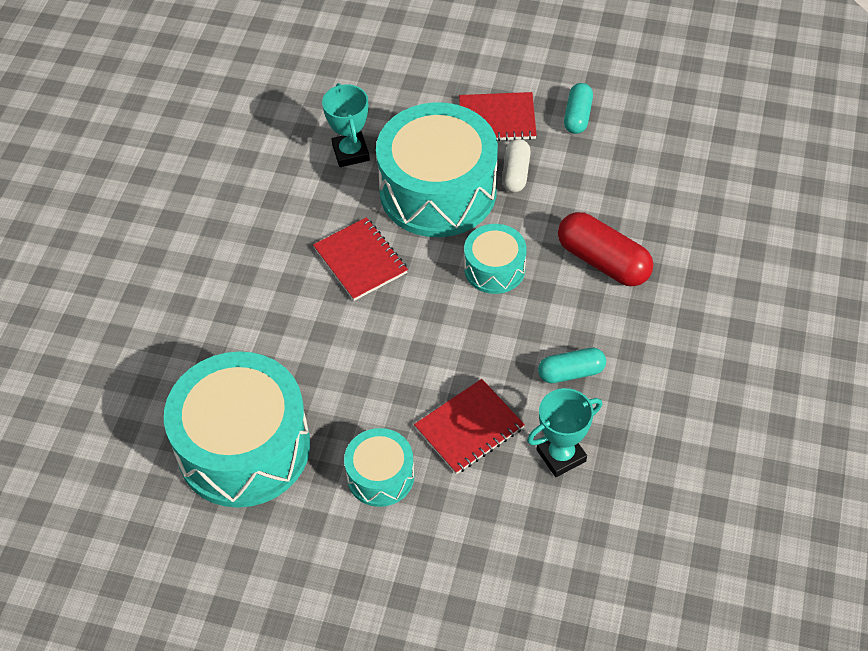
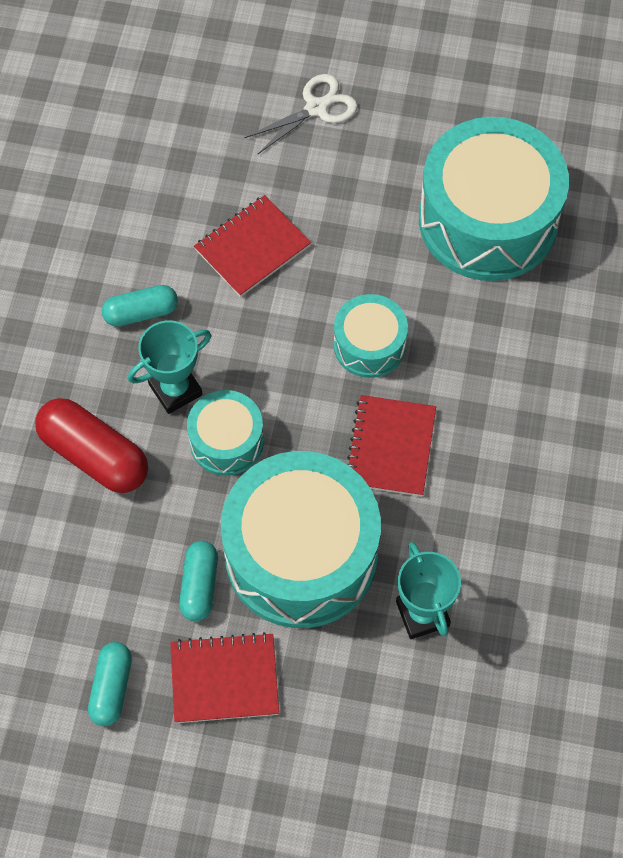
camera: 175 degrees right, 10 degrees up
red notebook [313,217,408,301] -> red notebook turned 45 degrees clockwise [347,395,436,497]
turquoise drum [344,428,414,507] -> turquoise drum moved to [334,294,408,378]
white capsule [502,139,531,192] -> turquoise capsule [179,541,218,621]
turquoise trophy [527,388,602,477] -> turquoise trophy moved to [128,320,211,414]
none -> white scissors [244,74,358,154]

